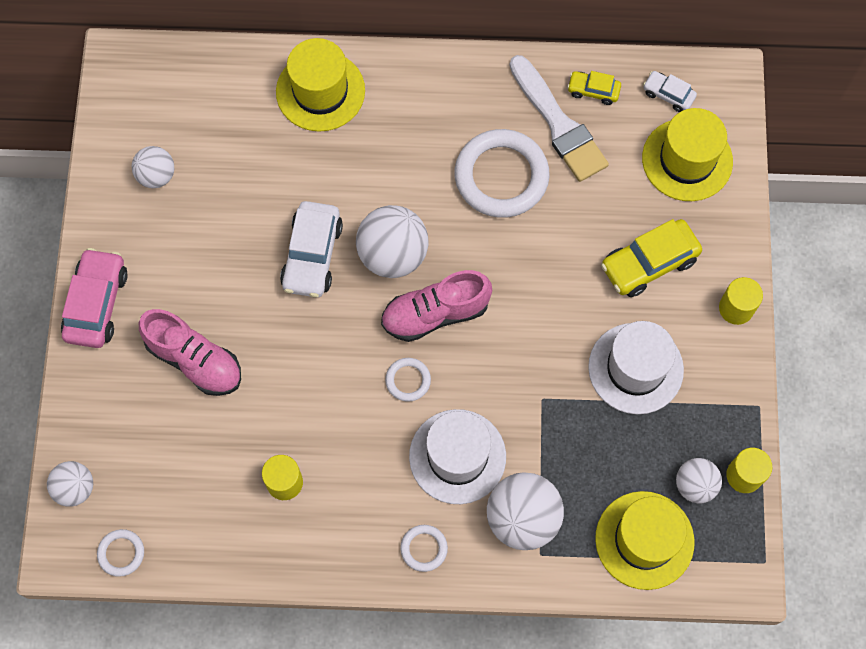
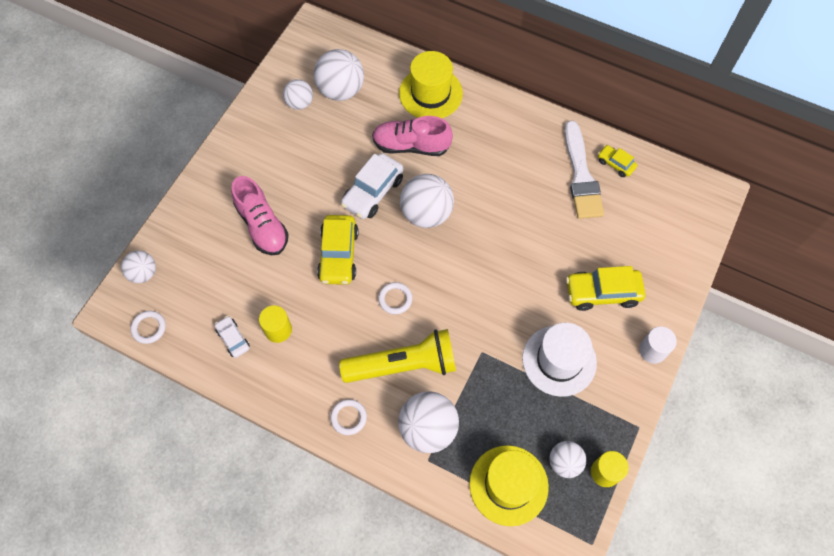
camera: 25 degrees right, 5 degrees down
pink car [61,248,128,348] -> none
pink shoe [381,270,492,342] -> pink shoe moved to [372,116,453,156]
white hat [409,409,506,504] -> yellow flashlight [339,329,456,383]
white ring [455,129,550,218] -> none
yellow hat [642,108,733,201] -> none
white car [643,71,697,112] -> white car moved to [215,316,250,358]
yellow cylinder [719,277,763,325] -> white cylinder [639,326,677,364]
none -> white ball [314,49,364,101]
none -> yellow car [317,215,359,285]

